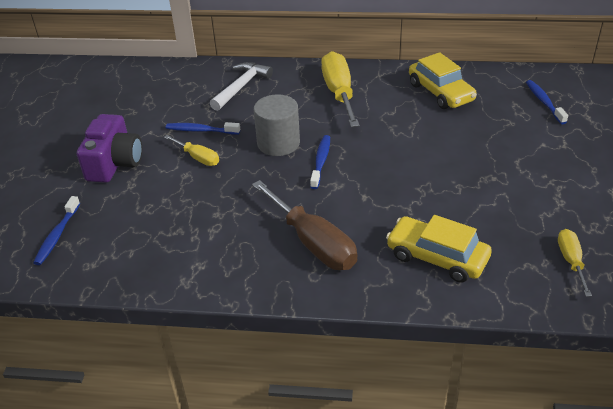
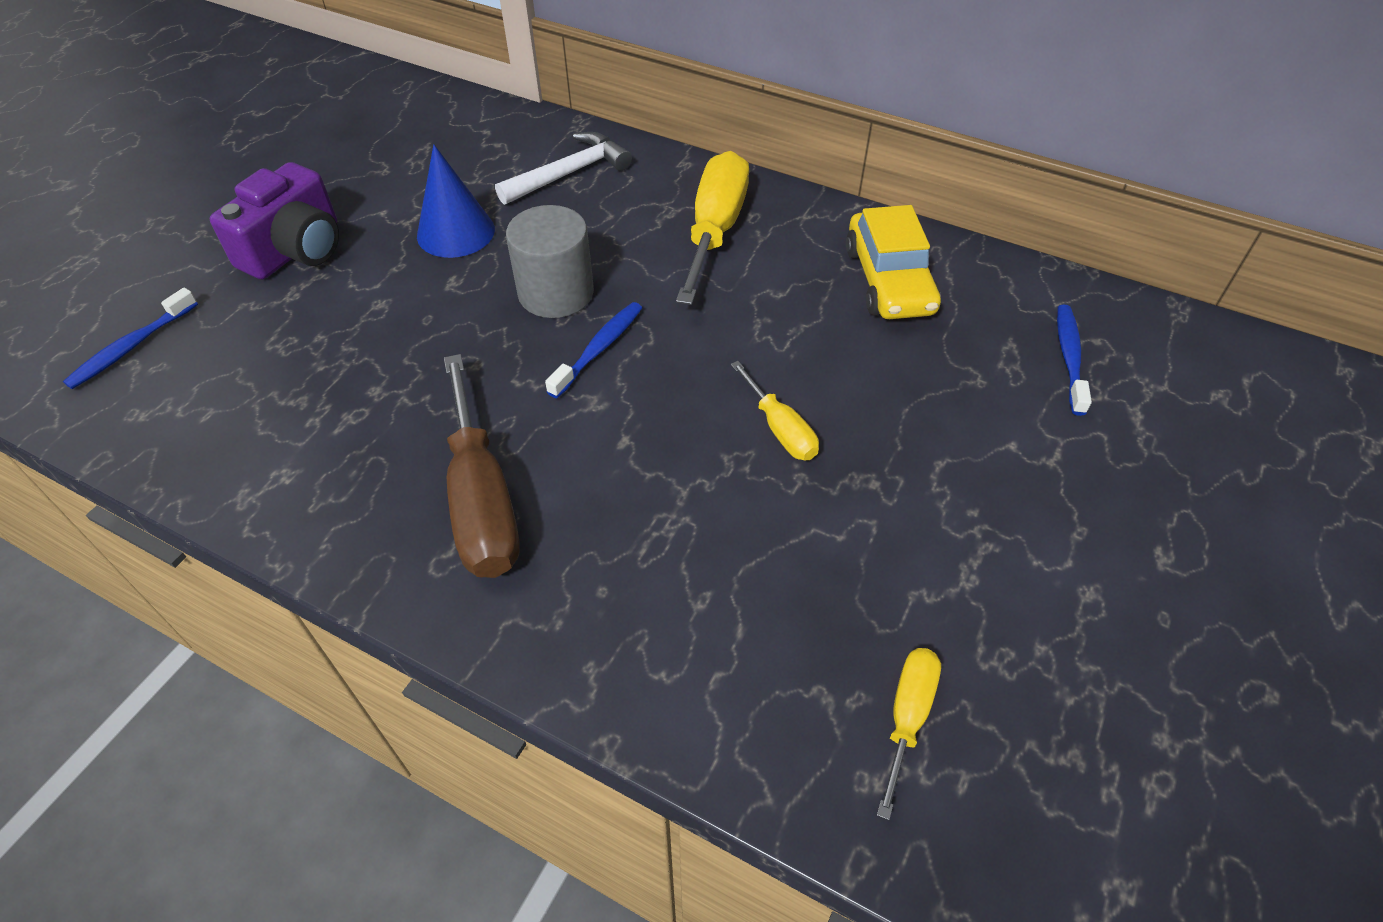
camera: 20 degrees right, 10 degrees up
yellow screwdriver [164,135,219,166] -> yellow screwdriver moved to [731,361,819,460]
blue toothbrush [166,122,240,134] -> blue cone [417,144,495,258]
yellow car [386,215,492,283] -> none

